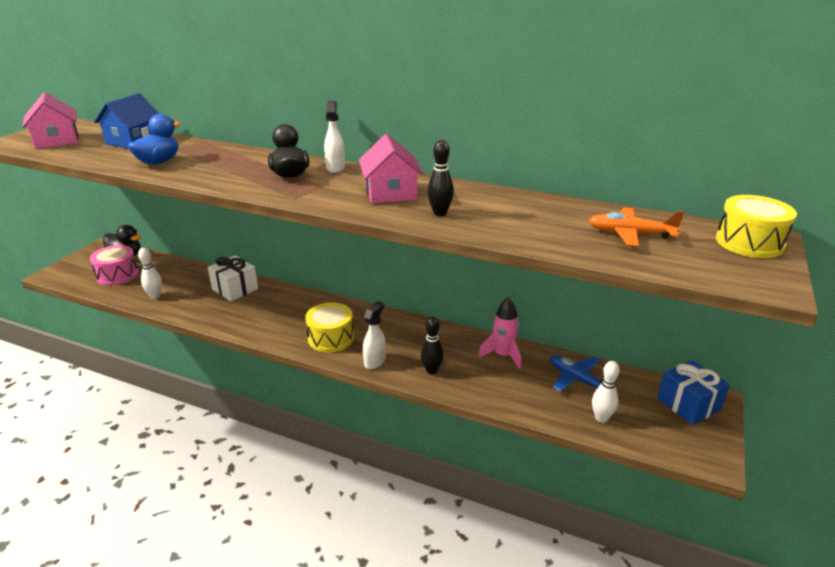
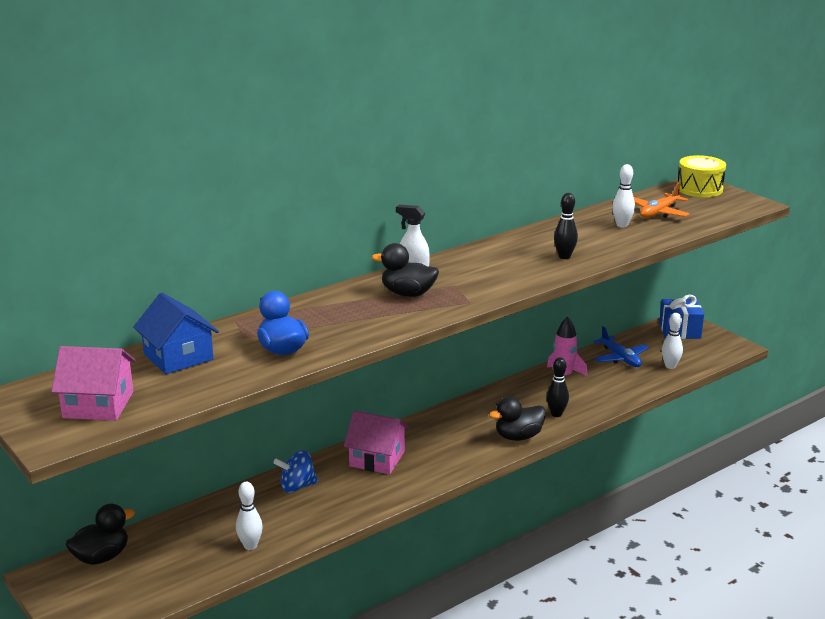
camera: 60 degrees left, 5 degrees down
pink drum [90,245,139,286] -> none
white gift [208,255,258,302] -> blue spinning top [273,450,318,493]
yellow drum [305,302,354,353] -> none
pink house [359,134,424,203] -> pink house moved to [344,411,409,474]
white spray bottle [363,301,386,369] -> black duck [489,397,546,441]
blue plane [550,355,617,392] -> blue plane turned 105 degrees counterclockwise [593,326,649,367]
none -> white bowling pin [612,164,635,227]

